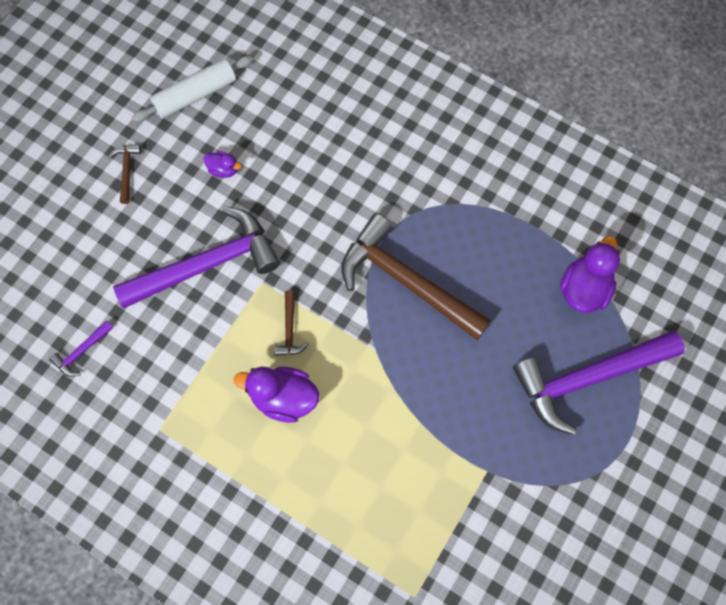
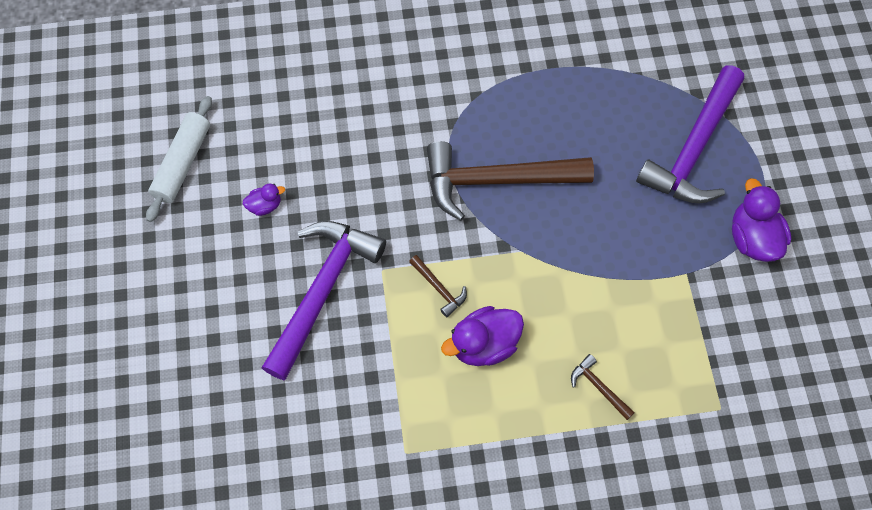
camera: 40 degrees left, 5 degrees down
purple hammer [49,320,113,377] -> none
brown hammer [109,145,141,204] -> brown hammer moved to [571,354,635,420]
purple duck [560,236,620,313] -> purple duck moved to [732,178,792,262]

